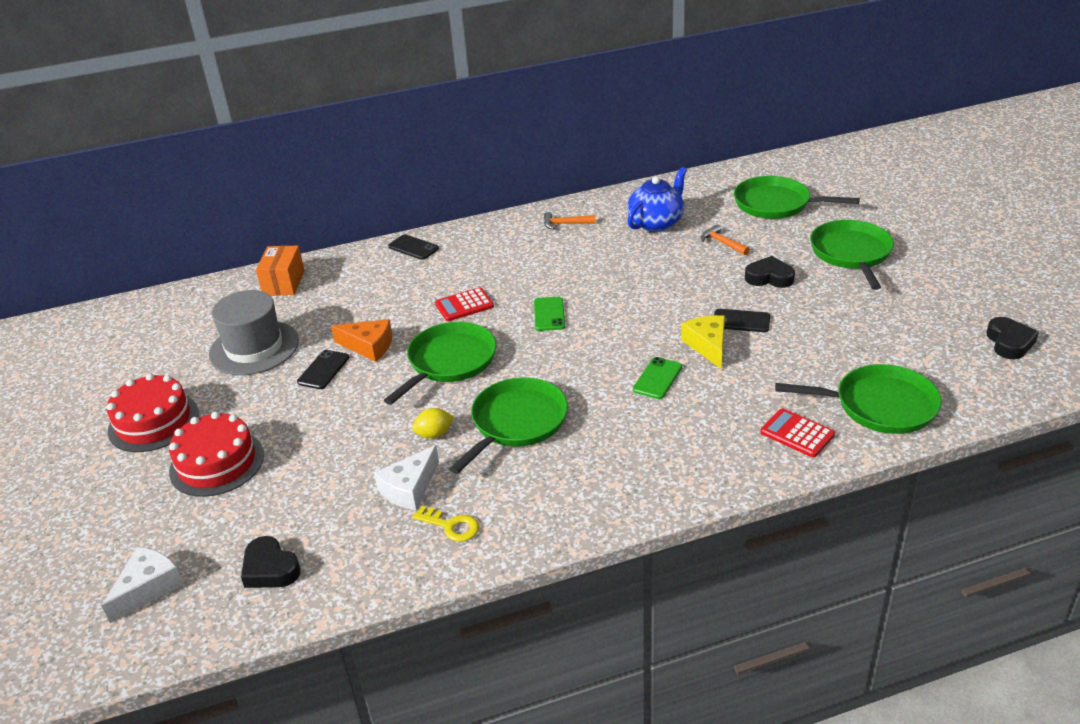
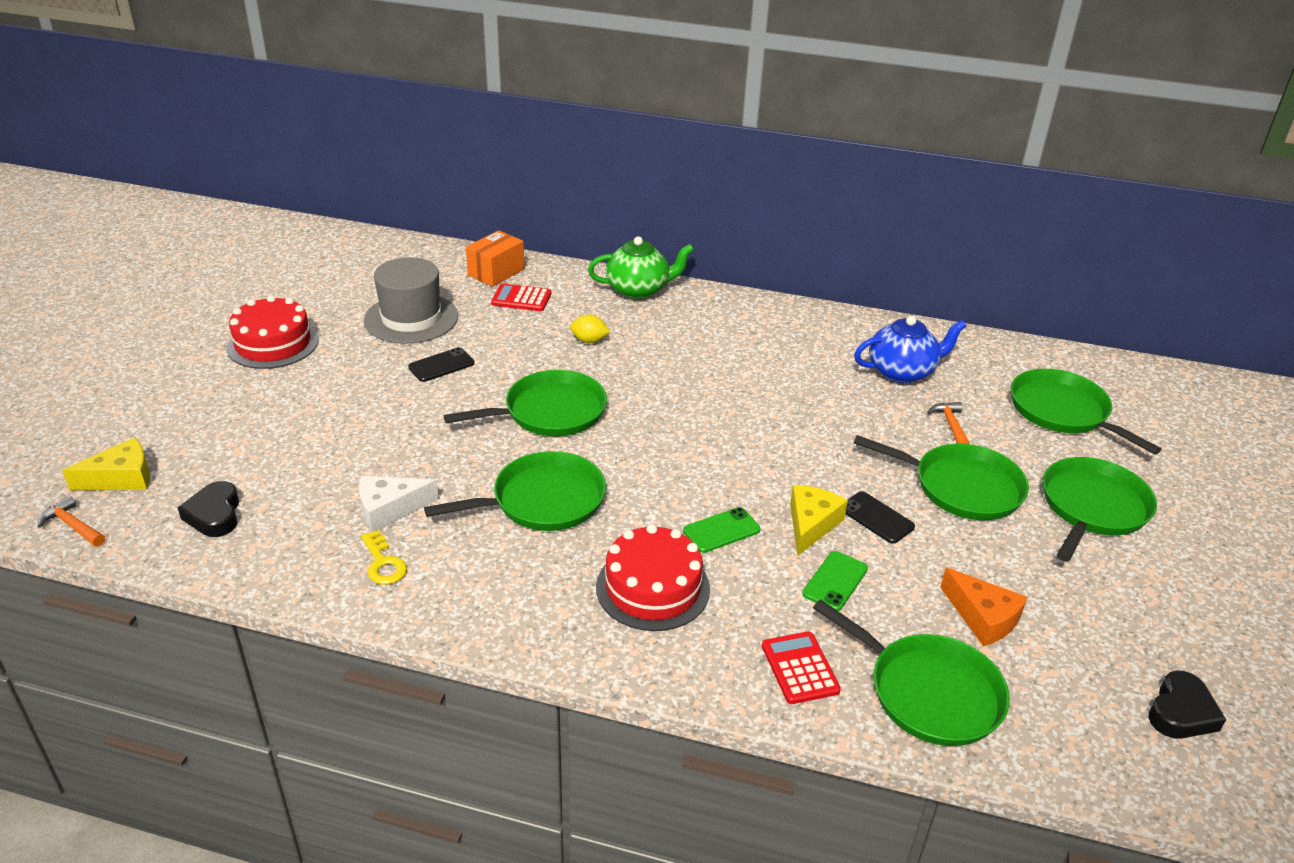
camera: 30 degrees right, 0 degrees up
white cheese [102,547,184,623] -> yellow cheese [62,437,150,490]
red cake [169,411,264,497] -> red cake moved to [596,524,710,631]
orange cheese [331,319,393,362] -> orange cheese moved to [940,568,1027,646]
black phone [388,234,439,260] -> green teapot [588,237,694,299]
yellow lemon [412,408,454,439] -> yellow lemon moved to [570,314,610,343]
red calculator [435,287,494,321] -> red calculator moved to [491,283,551,311]
green phone [534,297,565,331] -> green phone moved to [802,551,868,611]
orange hammer [544,212,595,230] -> orange hammer moved to [37,496,105,547]
black heart [745,256,795,288] -> green pan [854,435,1029,520]

